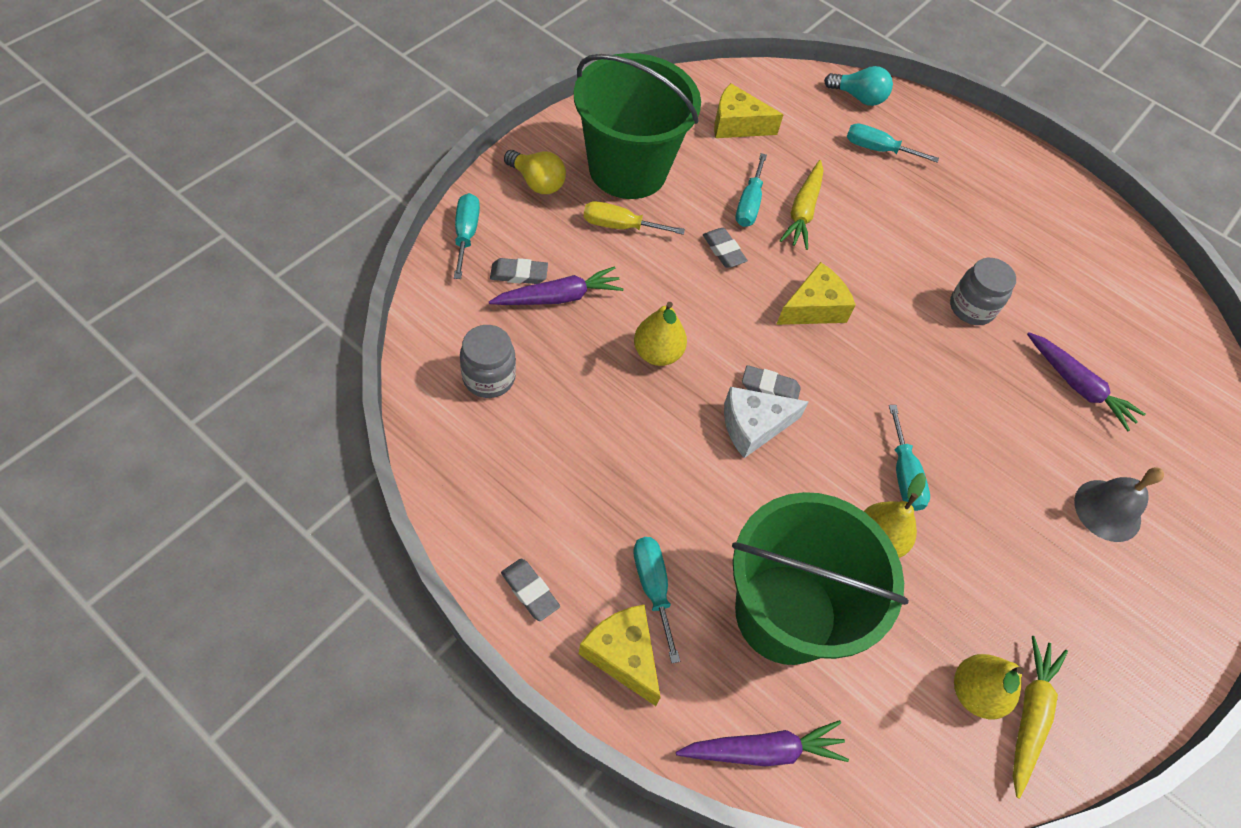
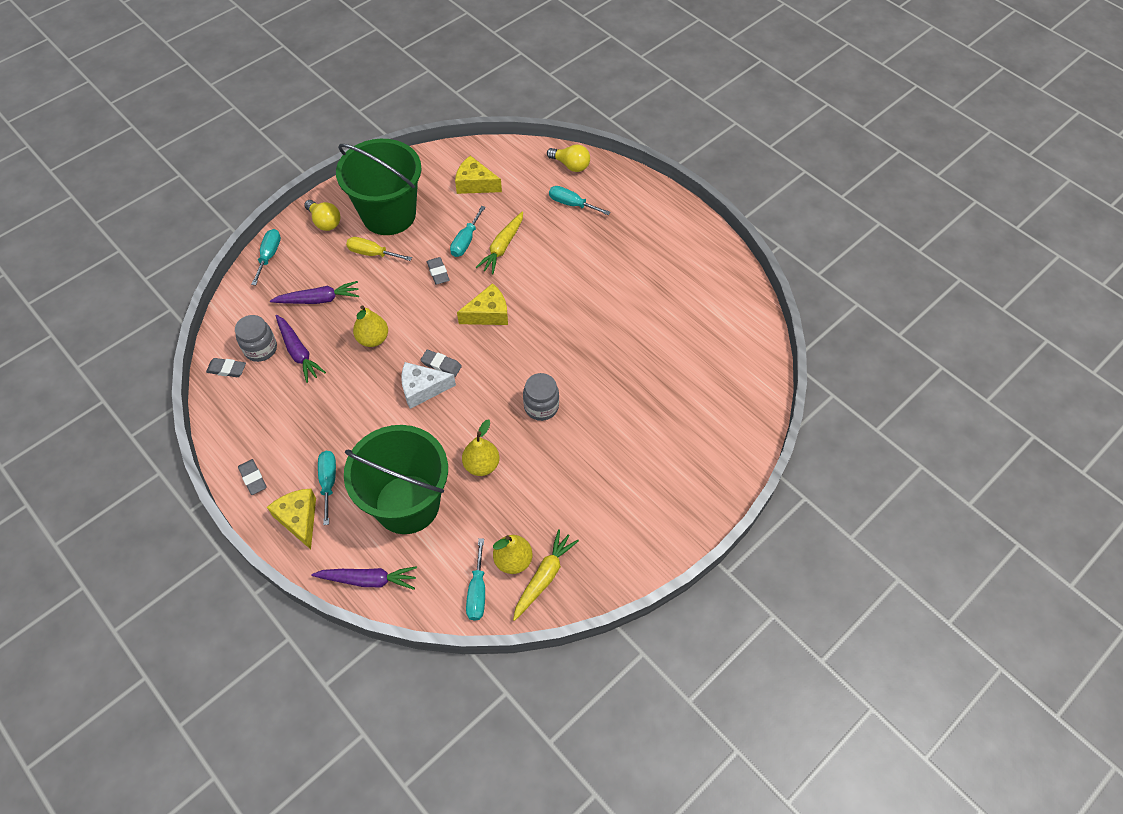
camera: 15 degrees right, 0 degrees up
grey eraser [490,258,548,284] -> grey eraser moved to [206,358,246,377]
turquoise light bulb [824,66,893,106] -> yellow light bulb [547,144,590,172]
turquoise screwdriver [889,405,930,511] -> turquoise screwdriver moved to [466,538,485,621]
grey jar [950,258,1016,325] -> grey jar moved to [523,373,559,421]
purple carrot [1027,332,1145,431] -> purple carrot moved to [276,315,326,383]
grey bell [1074,467,1164,542] -> none

